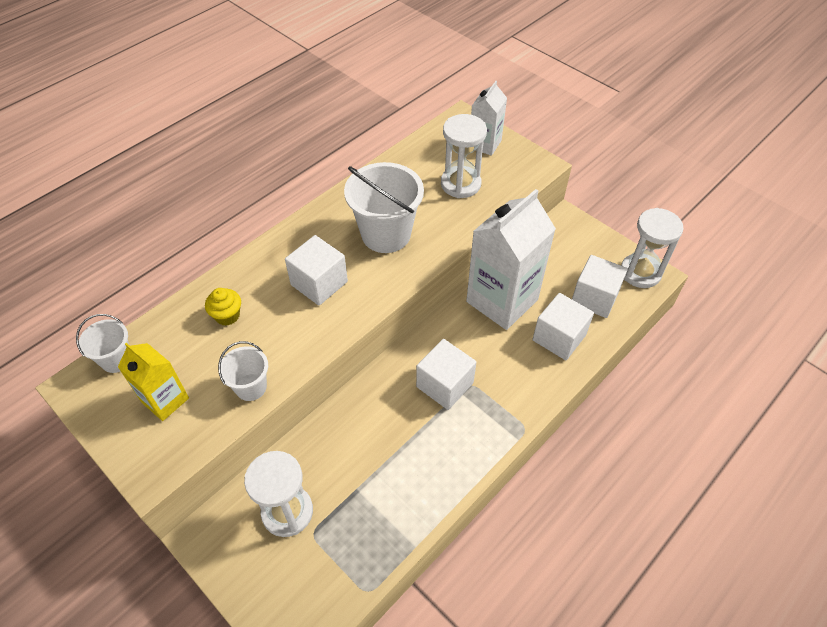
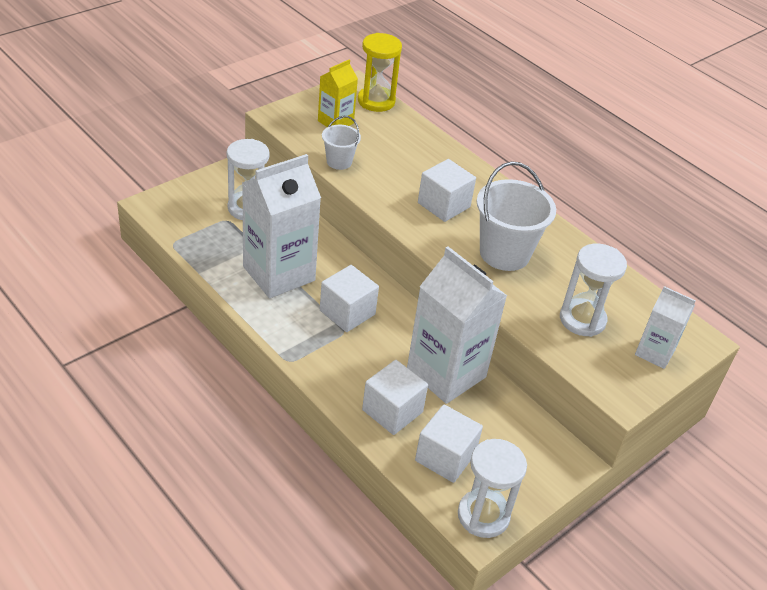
camera: 90 degrees right, 10 degrees down
white bucket [76,314,129,373] -> yellow hourglass [358,33,402,112]
yellow cupcake [205,288,241,326] -> none
none -> white carton [242,154,321,298]

